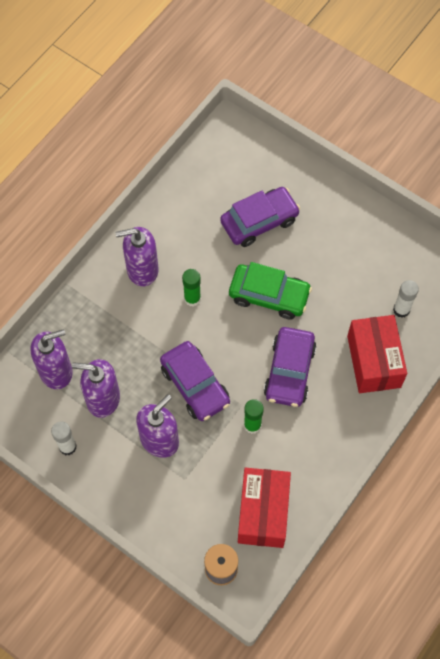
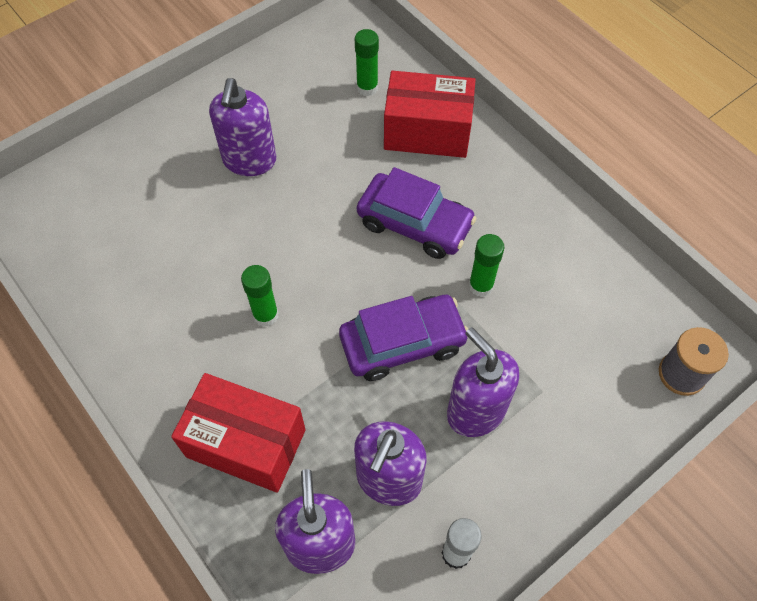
camera: 75 degrees left, 5 degrees down
purple soap dispenser [115,227,159,287] -> purple soap dispenser moved to [209,78,276,176]
purple car [220,187,300,247] -> none
green car [229,262,312,319] -> none
red box [238,468,291,548] -> red box moved to [171,373,306,493]
white glue stick [393,280,419,318] -> green glue stick [355,29,379,96]

